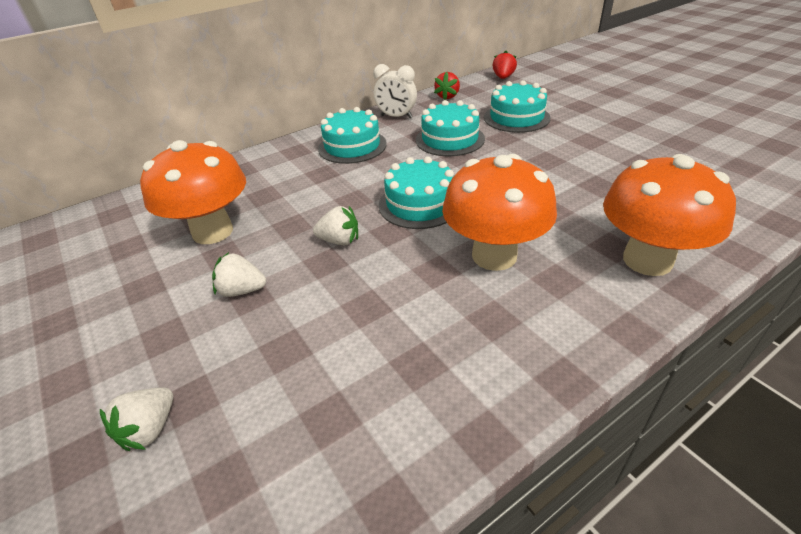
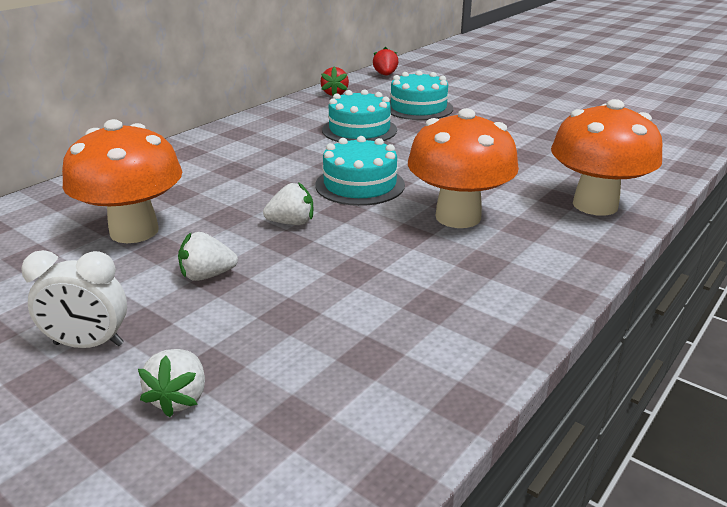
camera: 20 degrees left, 10 degrees down
turquoise cake [318,107,387,164] -> none
white clock [373,64,417,118] -> white clock moved to [21,250,127,348]

